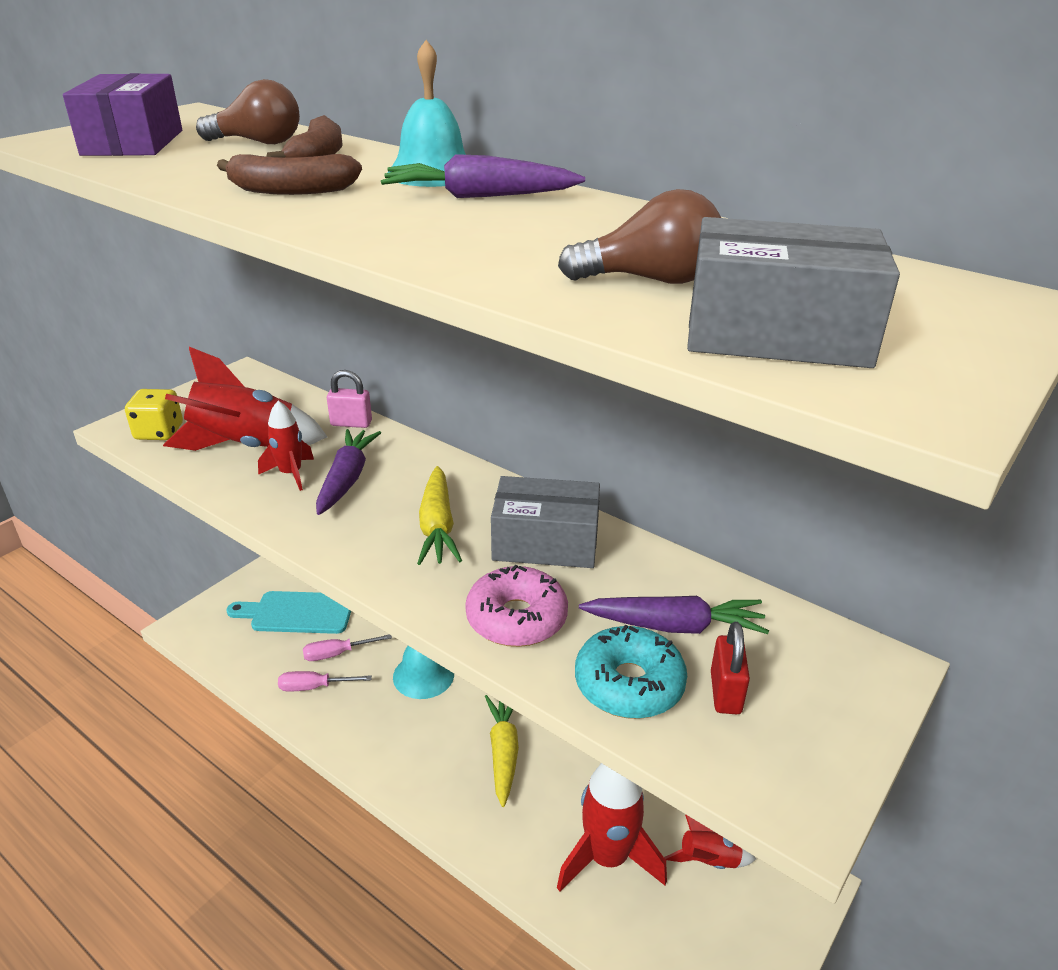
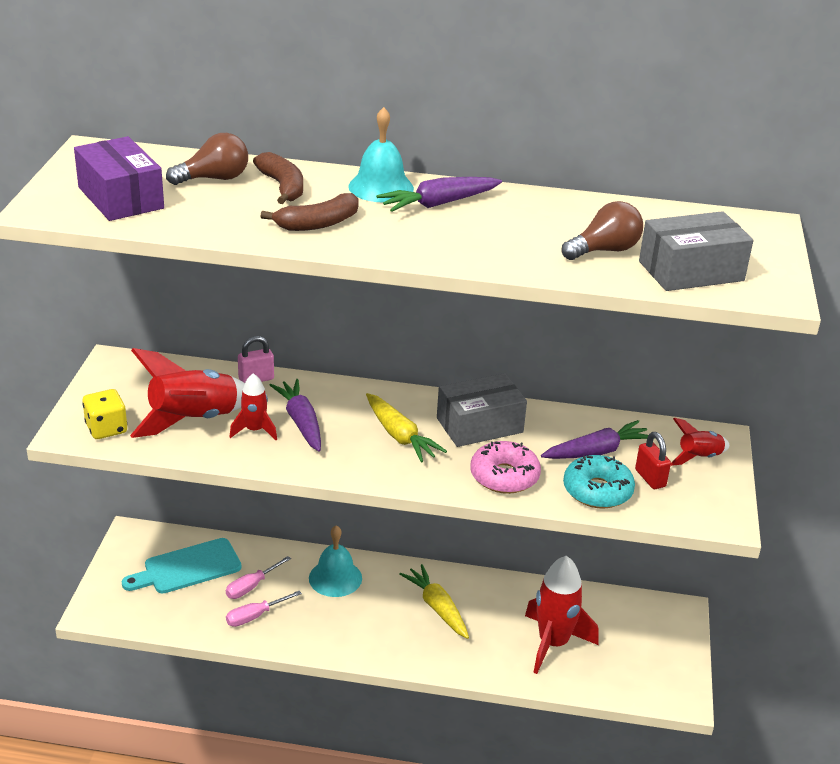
camera: 30 degrees left, 0 degrees up
red rocket [664,814,756,869] -> red rocket moved to [671,418,729,466]

